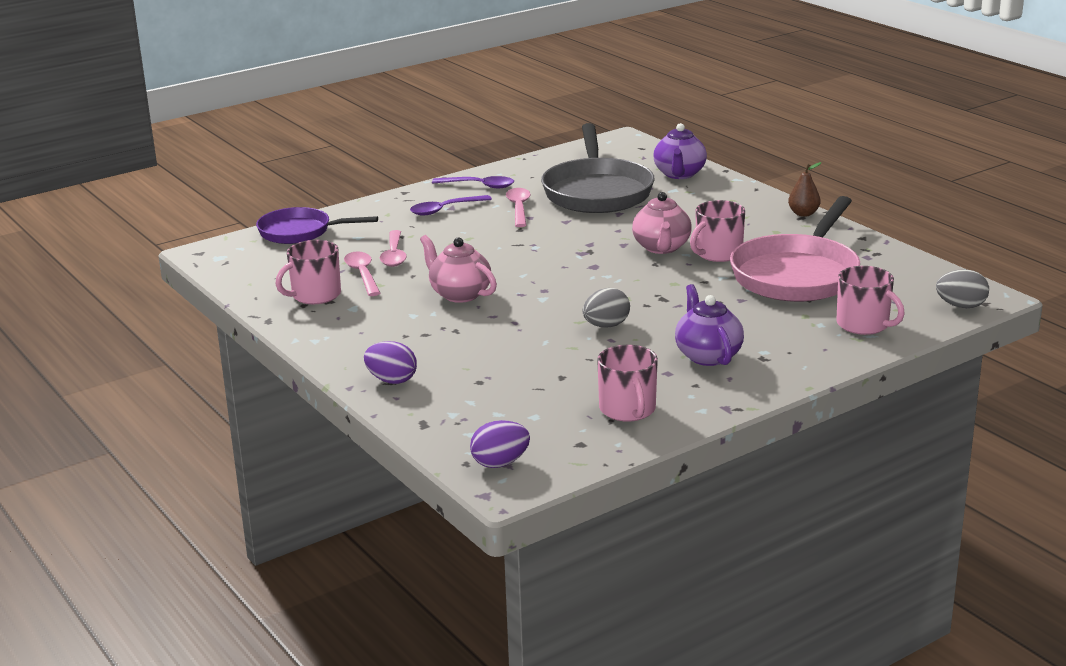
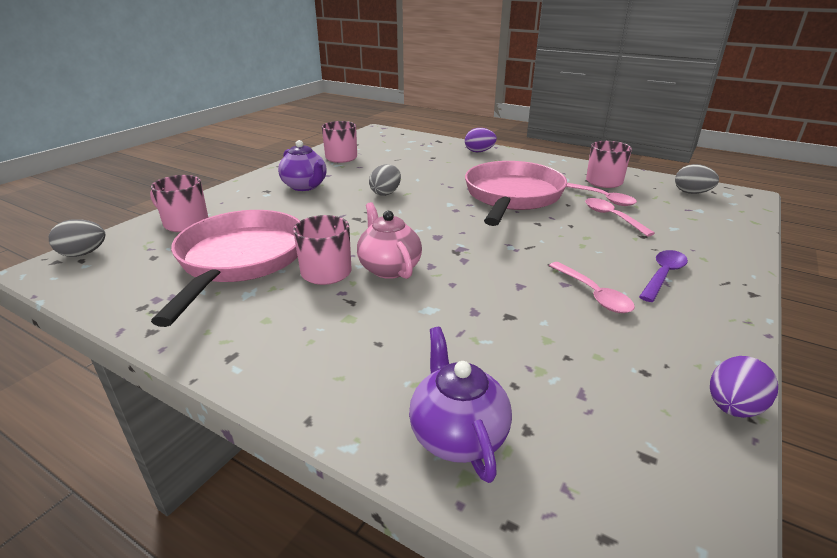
camera: 155 degrees right, 5 degrees up
purple pan [256,207,378,244] -> none
pink teapot [420,235,497,303] -> pink pan [465,161,567,226]
purple spoon [432,176,514,188] -> none
purple egg [470,420,530,468] -> purple egg moved to [710,356,778,418]
grey pan [541,123,654,213] -> none
brown pear [788,162,822,217] -> none
none -> grey egg [675,164,719,194]

